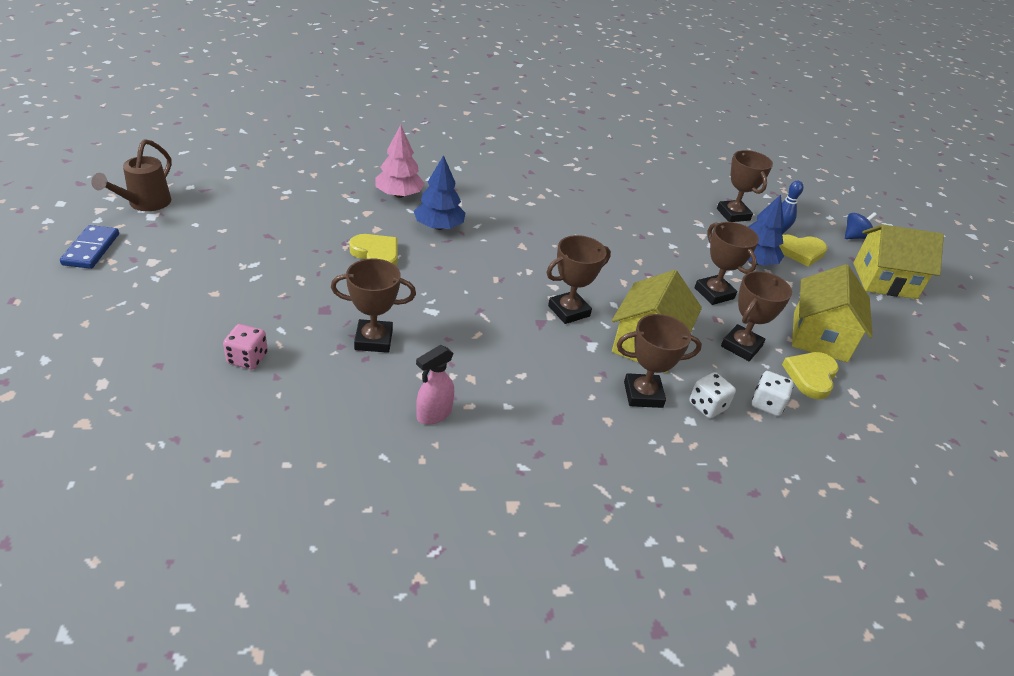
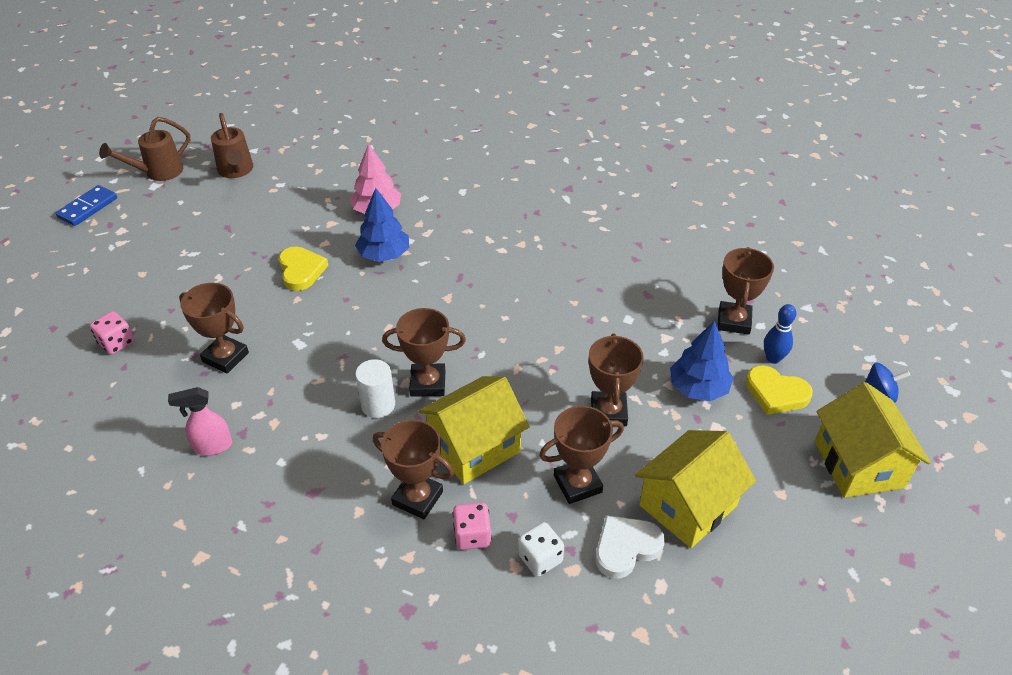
camera: 35 degrees right, 5 degrees up
white dice [689,372,736,418] -> pink dice [453,502,491,550]
yellow heart [782,352,839,399] -> white heart [595,515,665,579]
yellow house [853,224,944,299] -> yellow house turned 45 degrees clockwise [815,382,931,498]
none -> brown watering can [211,113,253,178]
none -> white cylinder [355,359,395,418]

